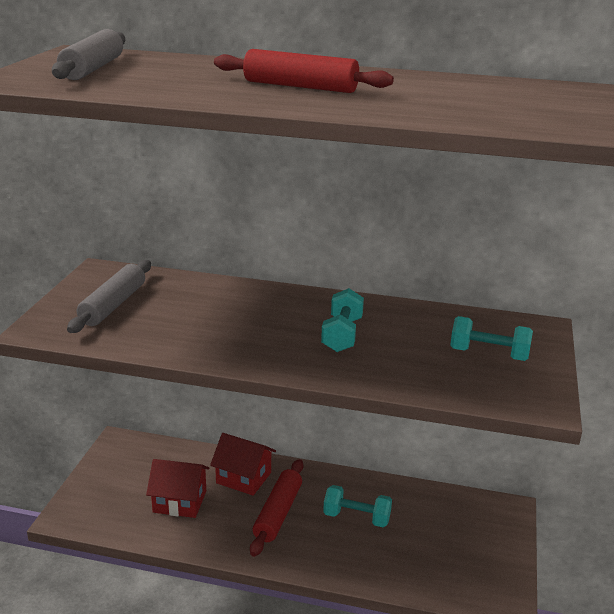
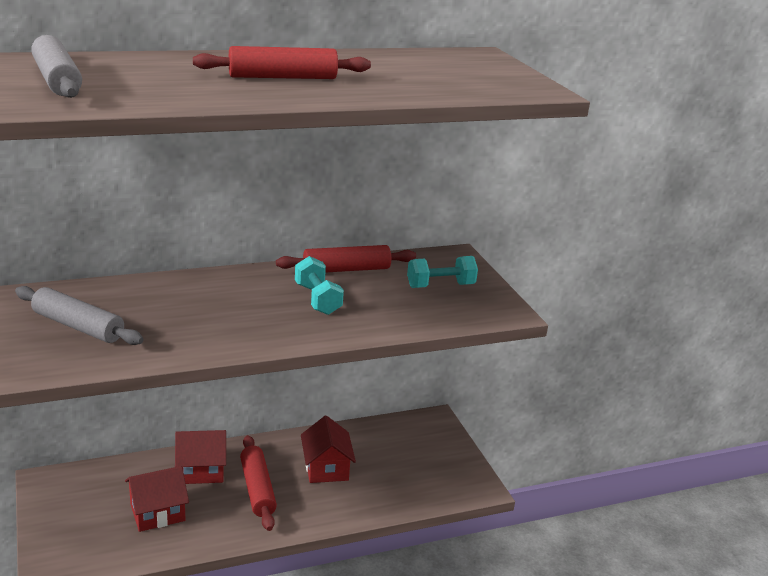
camera: 35 degrees left, 0 degrees up
grey rolling pin [67,260,151,333] -> grey rolling pin turned 45 degrees counterclockwise [15,286,144,345]
turquoise dumbbell [323,485,392,527] -> red house [301,416,356,483]
none -> red rolling pin [276,245,416,273]

